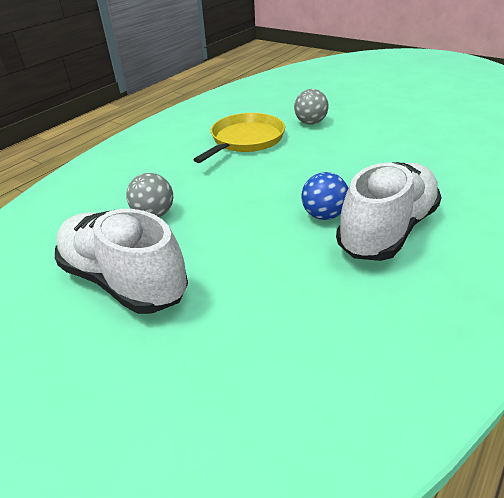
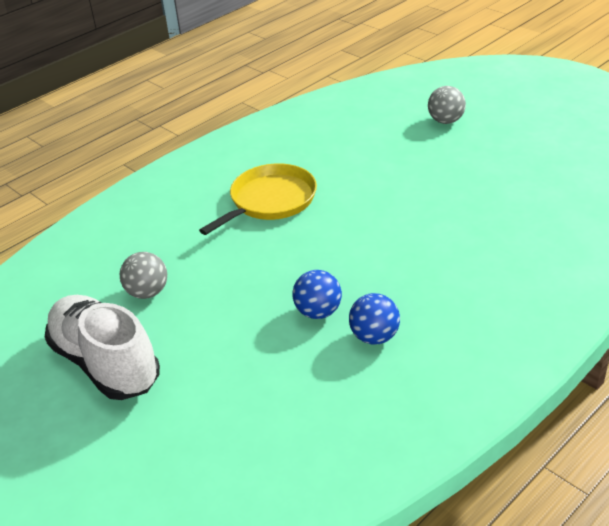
camera: 10 degrees right, 0 degrees up
grey ball [294,89,329,125] -> grey ball moved to [428,86,466,124]
white shoe [336,162,442,261] -> blue ball [349,293,400,345]

